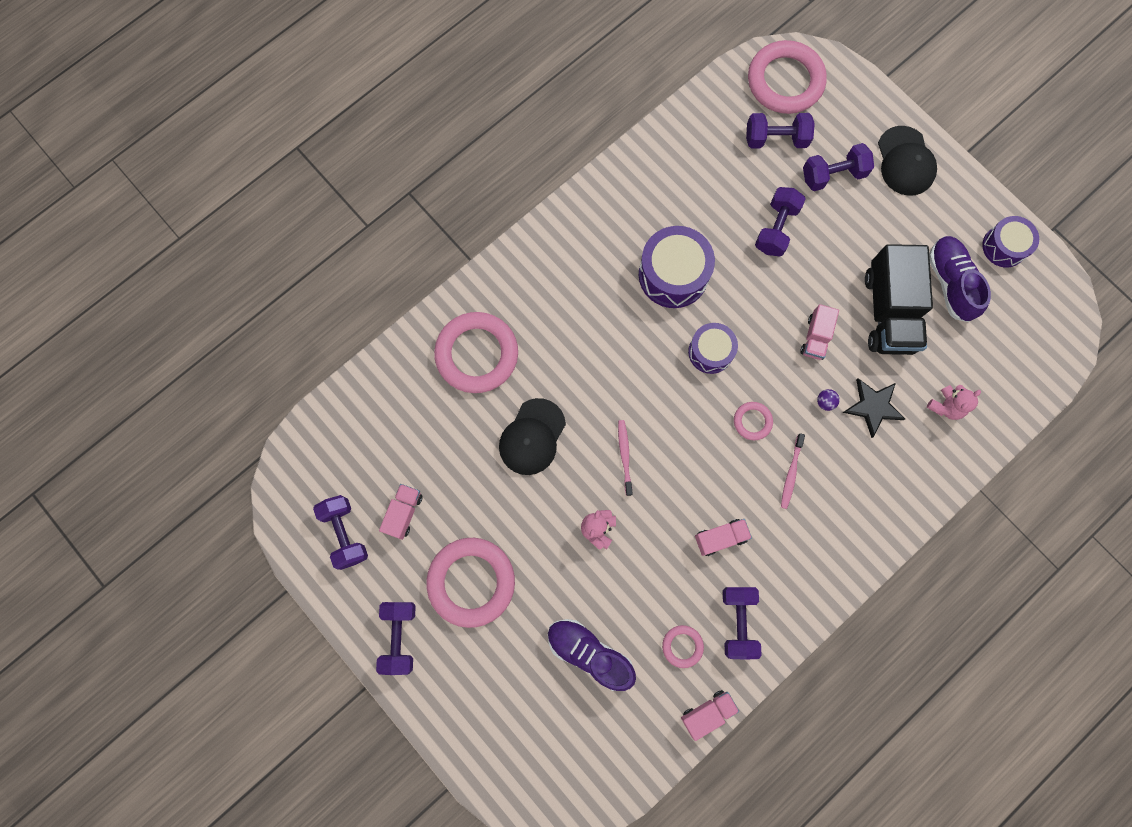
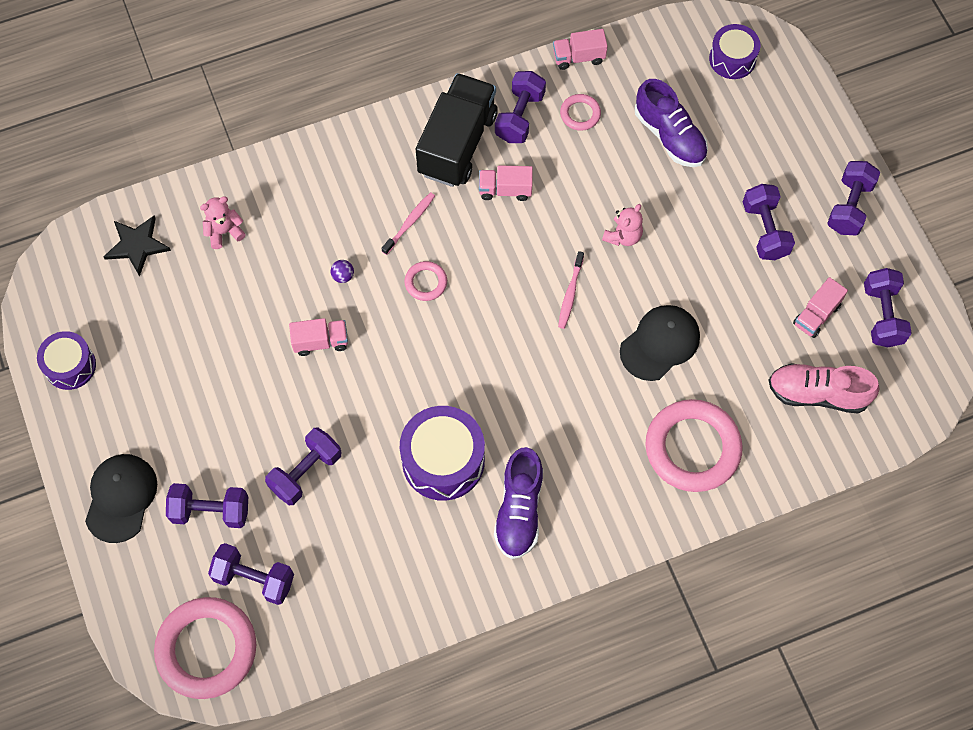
camera: 160 degrees left, 10 degrees down
pink ring [426,538,515,628] -> purple dumbbell [743,184,795,260]
purple drum [688,323,738,374] -> purple drum moved to [709,24,760,79]
pink truck [800,304,839,360] -> pink truck turned 45 degrees clockwise [289,318,348,356]
black star [843,378,905,438] -> black star moved to [104,215,171,277]
black truck [865,244,933,355] -> black truck moved to [416,73,498,187]
purple shoe [929,236,991,322] -> purple shoe moved to [494,447,543,559]
none -> pink shoe [768,363,879,413]

